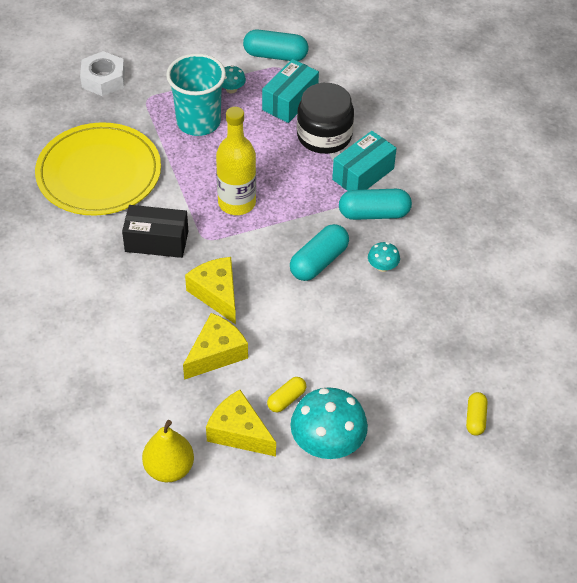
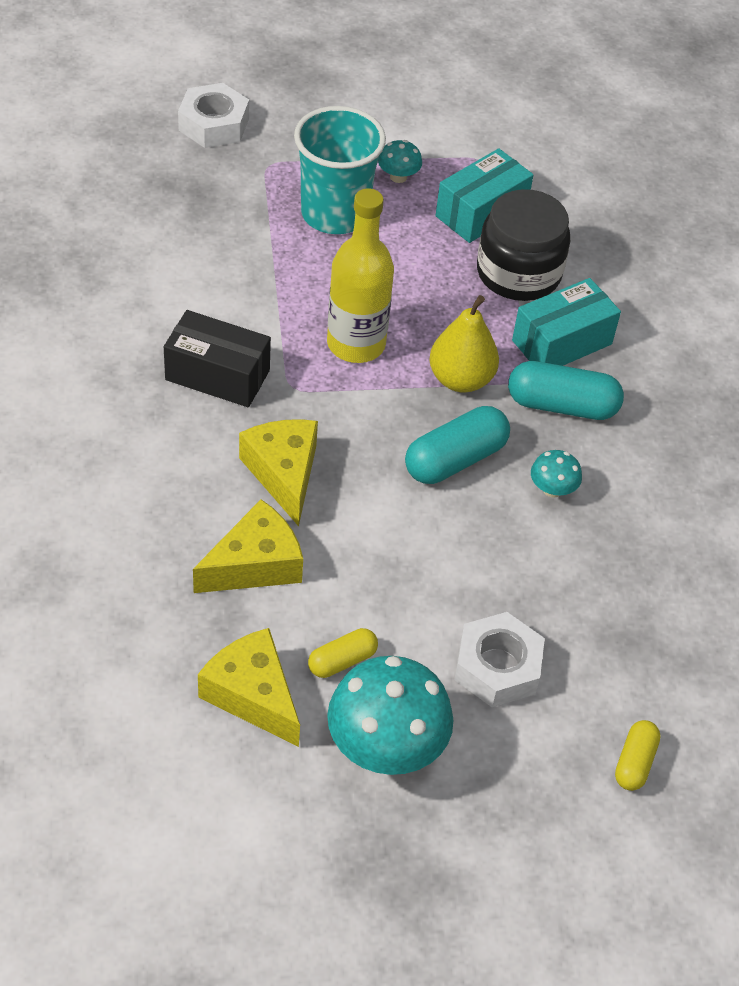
camera: 10 degrees right, 0 degrees up
yellow plate [35,122,161,216] -> none
yellow pear [142,420,194,482] -> yellow pear moved to [429,295,499,393]
turquoise capsule [243,30,308,61] -> none
none -> white nut [455,612,545,707]

